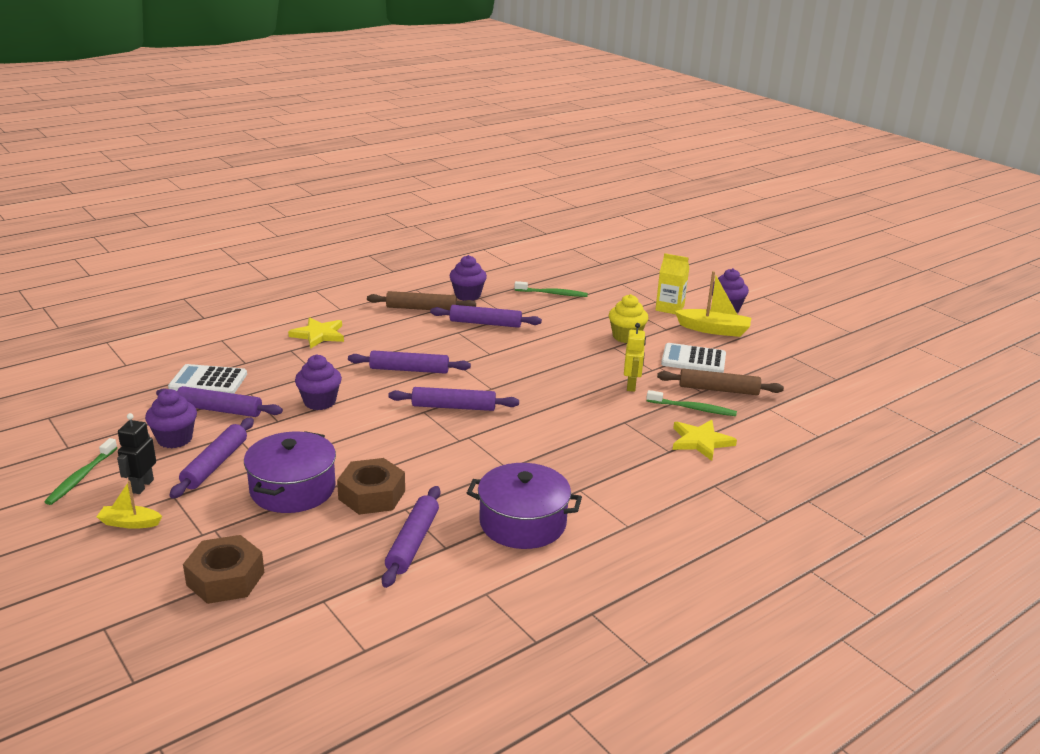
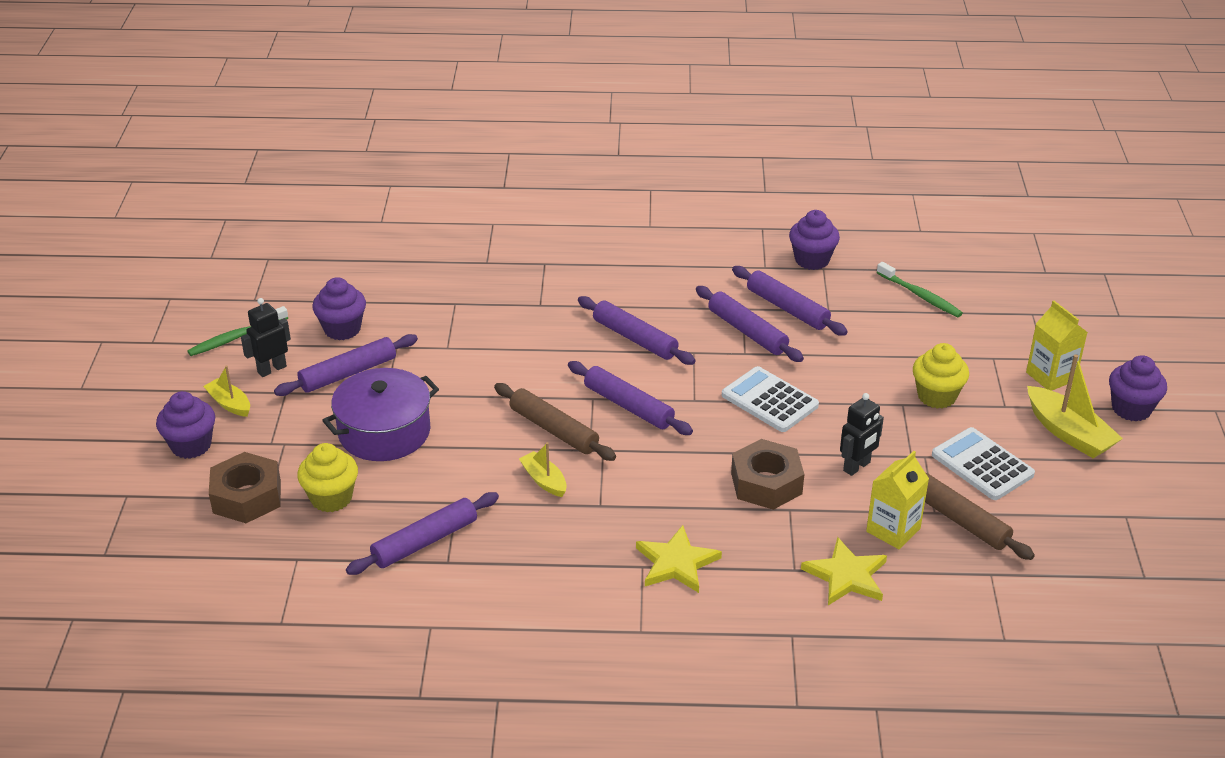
camera: 40 degrees right, 10 degrees up
purple rolling pin [156,386,283,417] -> purple rolling pin moved to [696,286,804,362]
white calculator [168,364,247,394] -> white calculator moved to [722,366,819,432]
yellow star [288,317,344,349] -> yellow star moved to [636,525,722,593]
purple cupcake [295,355,342,410] -> purple cupcake moved to [156,391,215,459]
brown nut [337,458,405,515] -> brown nut moved to [731,439,804,510]
brown rolling pin [367,291,476,310] -> brown rolling pin moved to [494,383,616,461]
purple pot [467,463,582,549] -> none
yellow robot [624,323,646,392] -> black robot [840,393,884,476]
green toothbrush [646,390,737,416] -> yellow carton [866,451,929,549]
none -> yellow cupcake [297,443,358,512]
none -> yellow boat [519,442,567,497]

